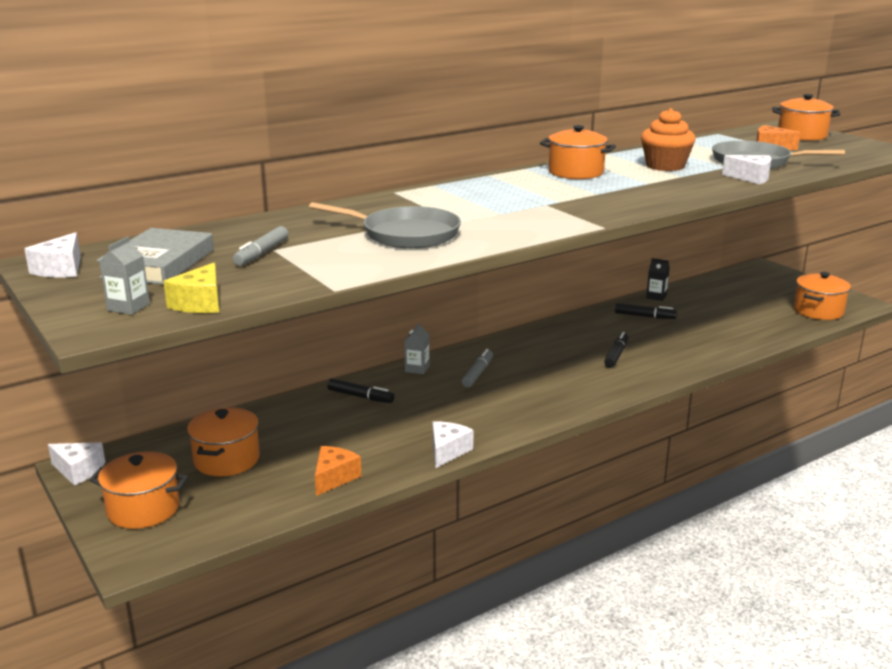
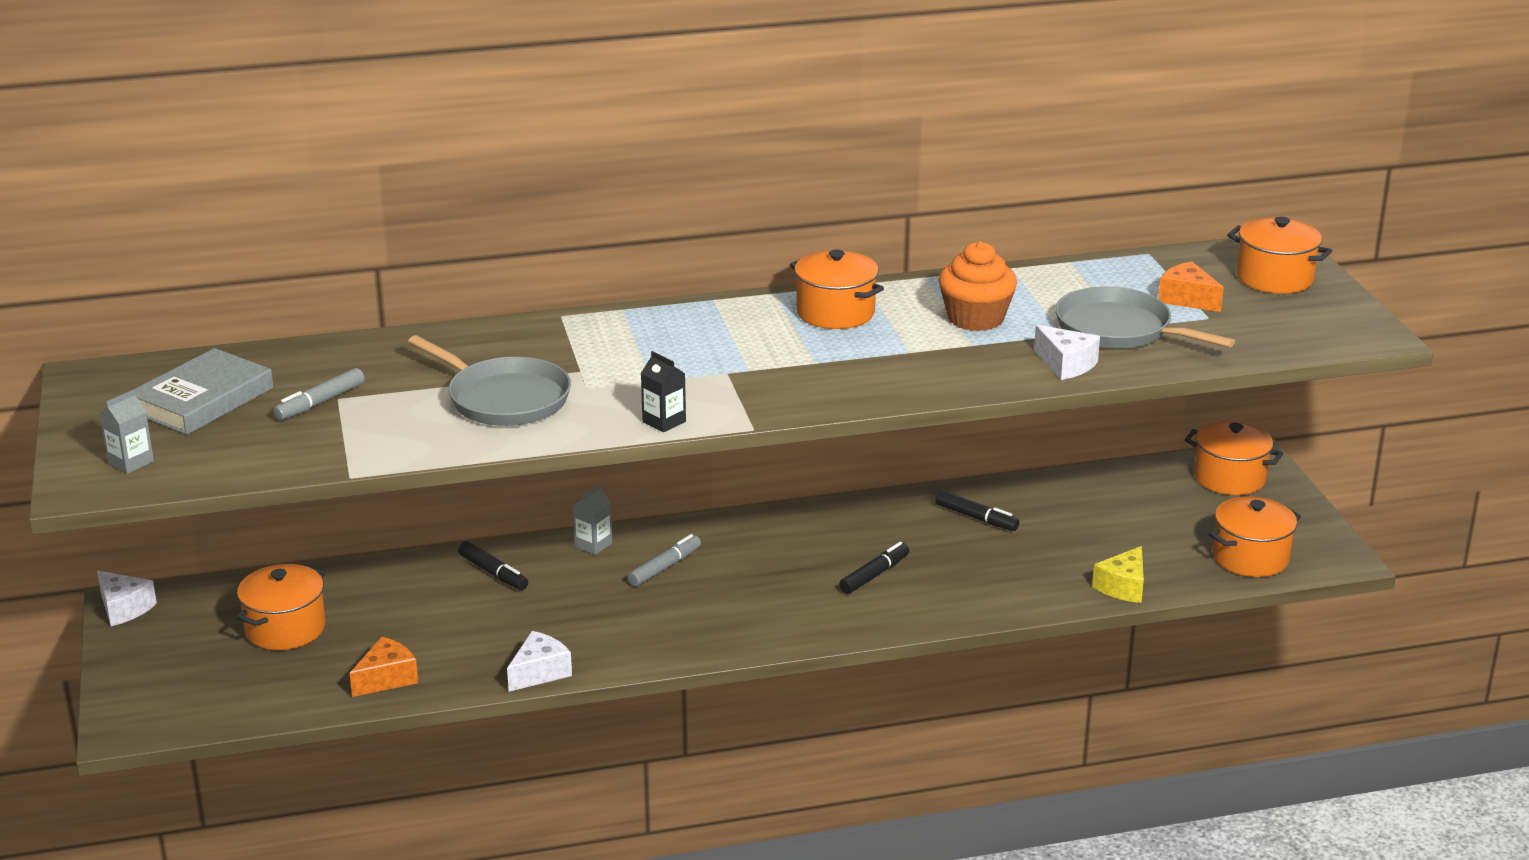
camera: 20 degrees right, 5 degrees up
white cheese [25,232,81,277] -> none
orange pot [89,451,188,529] -> orange pot moved to [1185,421,1283,495]
yellow cheese [163,262,219,313] -> yellow cheese moved to [1092,546,1144,603]
black carton [646,258,670,301] -> black carton moved to [641,351,686,432]

